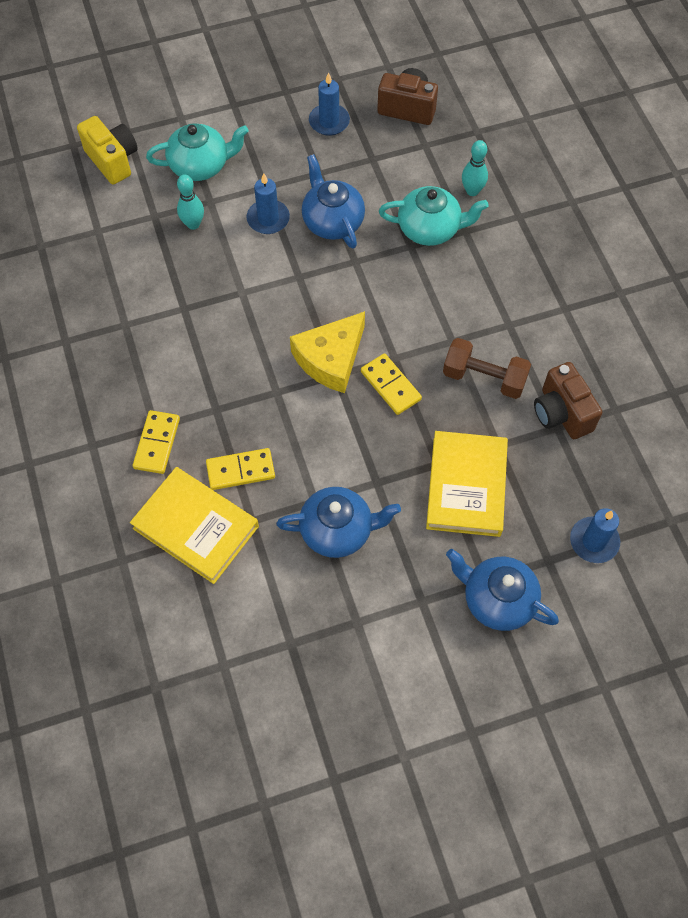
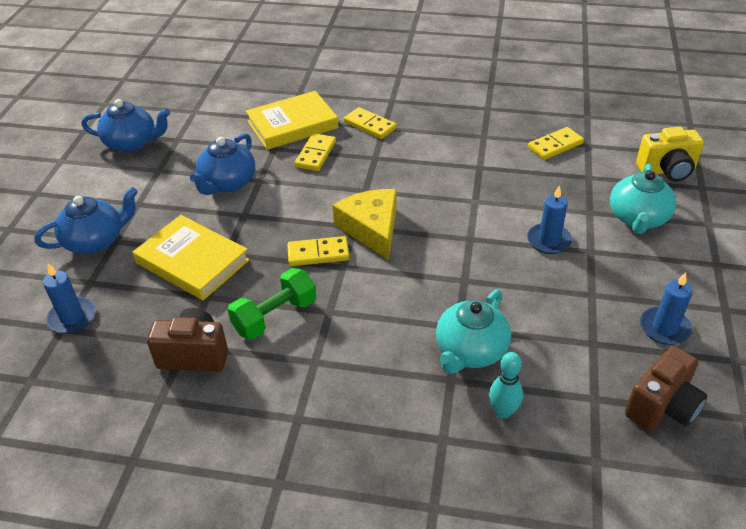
camera: 120 degrees right, 20 degrees down
turquoise bowling pin [177,174,204,230] -> none
blue teapot [302,154,365,249] -> blue teapot moved to [82,99,170,152]
brown dumbbell [443,338,531,399] -> green dumbbell [228,268,316,340]
none -> yellow domino [528,127,584,160]

